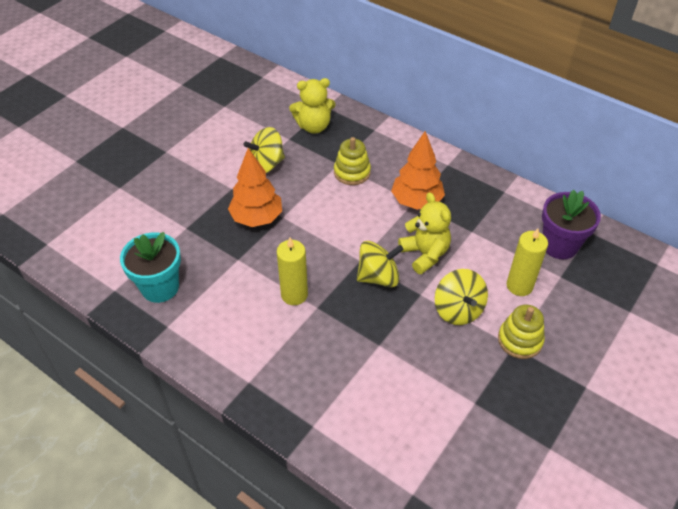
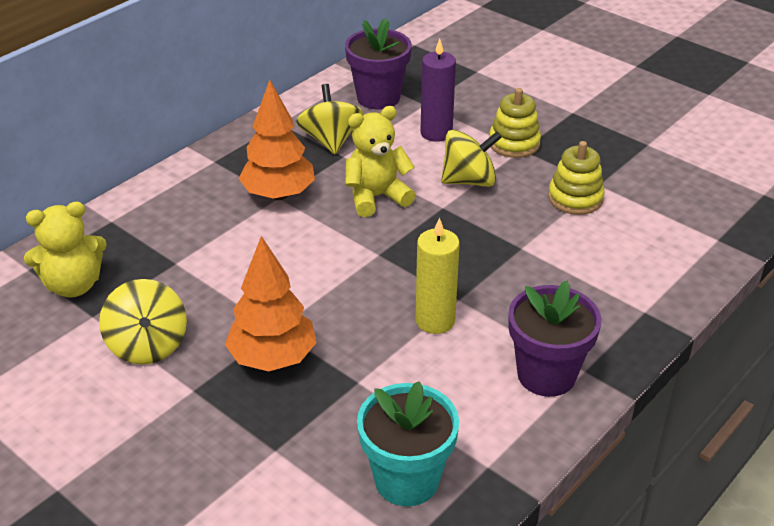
camera: 85 degrees left, 10 degrees down
yellow teddy bear [289,78,336,134] -> yellow teddy bear turned 75 degrees clockwise [24,202,107,298]
yellow stacking toy [334,137,371,185] -> yellow stacking toy moved to [548,141,605,215]
yellow spinning top [357,241,404,287] -> yellow spinning top moved to [296,84,363,154]
yellow candle [507,228,548,296] -> purple candle [420,39,456,142]
none -> purple flower pot [508,281,601,397]

